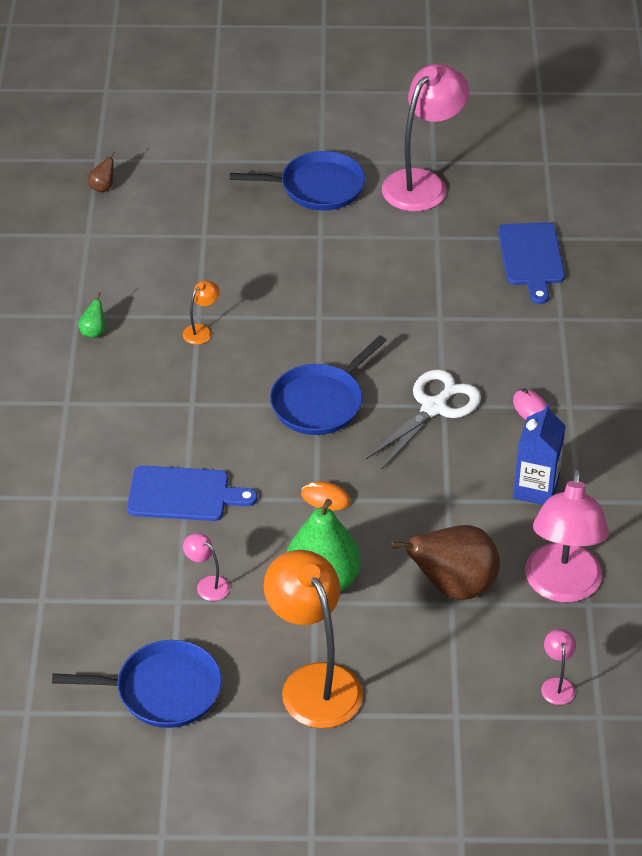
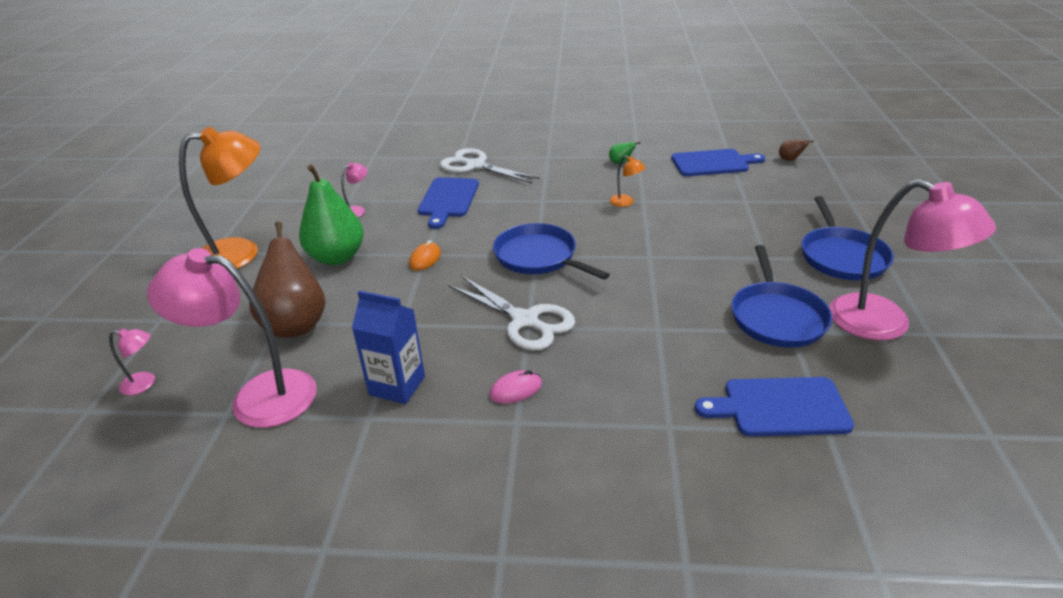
camera: 95 degrees right, 10 degrees down
blue pan [52,640,222,728] -> blue pan moved to [731,245,832,348]
none -> white scissors [440,148,540,183]
none -> blue cutting board [672,149,765,176]

